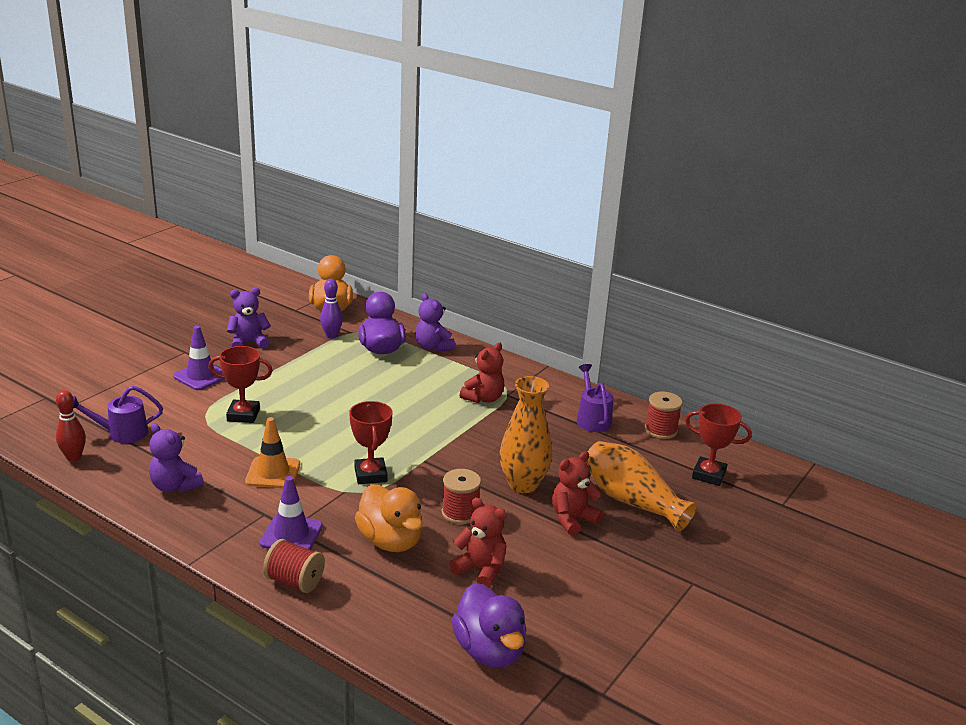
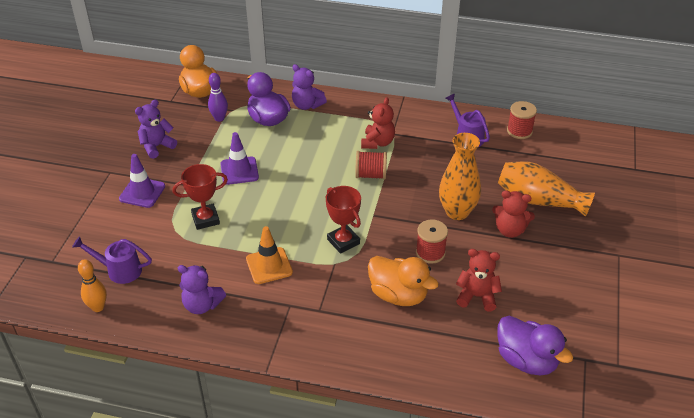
camera: 20 degrees left, 15 degrees up
red bowling pin [56,390,86,462] -> orange bowling pin [78,259,107,312]
purple watering can [73,386,163,443] -> purple watering can turned 45 degrees clockwise [72,236,152,284]
purple traffic cone [260,476,323,550] -> purple traffic cone moved to [220,132,259,185]
red spool [263,539,325,593] -> red spool moved to [355,151,387,179]
red teddy bear [552,451,603,536] -> red teddy bear turned 105 degrees counterclockwise [492,190,535,238]
red trophy [685,403,752,486] -> none

